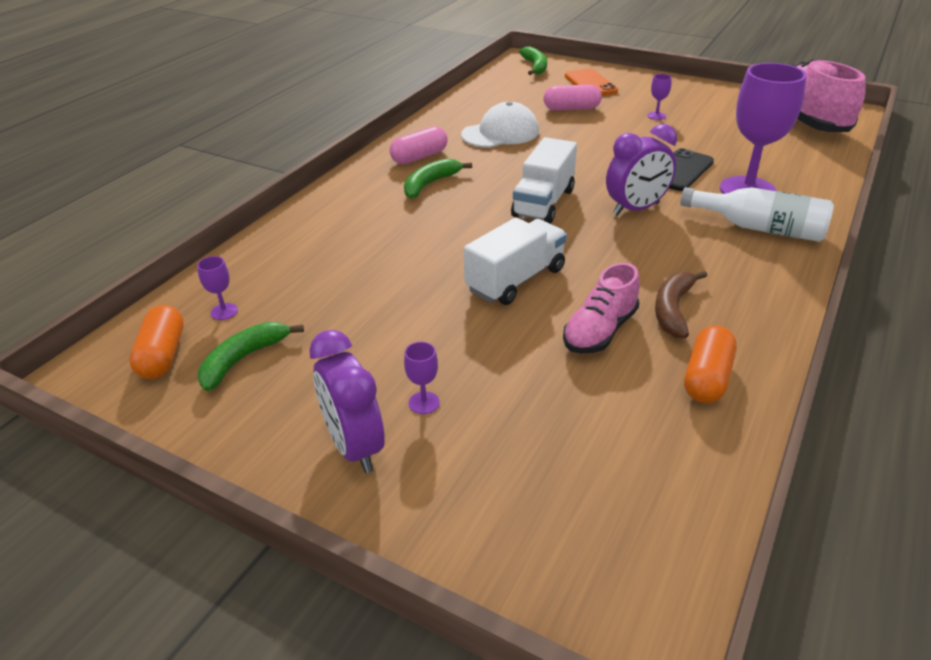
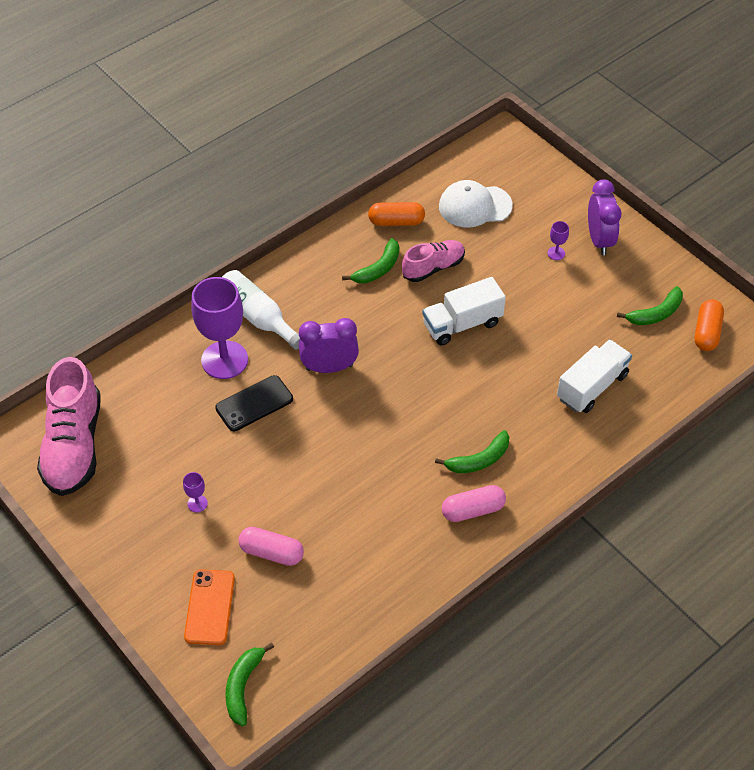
camera: 160 degrees left, 15 degrees up
purple goblet [197,256,238,320] -> none
white cap [461,102,539,148] -> white cap moved to [439,180,513,228]
white truck [511,137,577,224] -> white truck moved to [557,339,632,413]
brown banana [655,270,707,338] -> green banana [342,238,399,284]
orange capsule [684,325,736,403] -> orange capsule turned 45 degrees clockwise [368,202,425,226]

